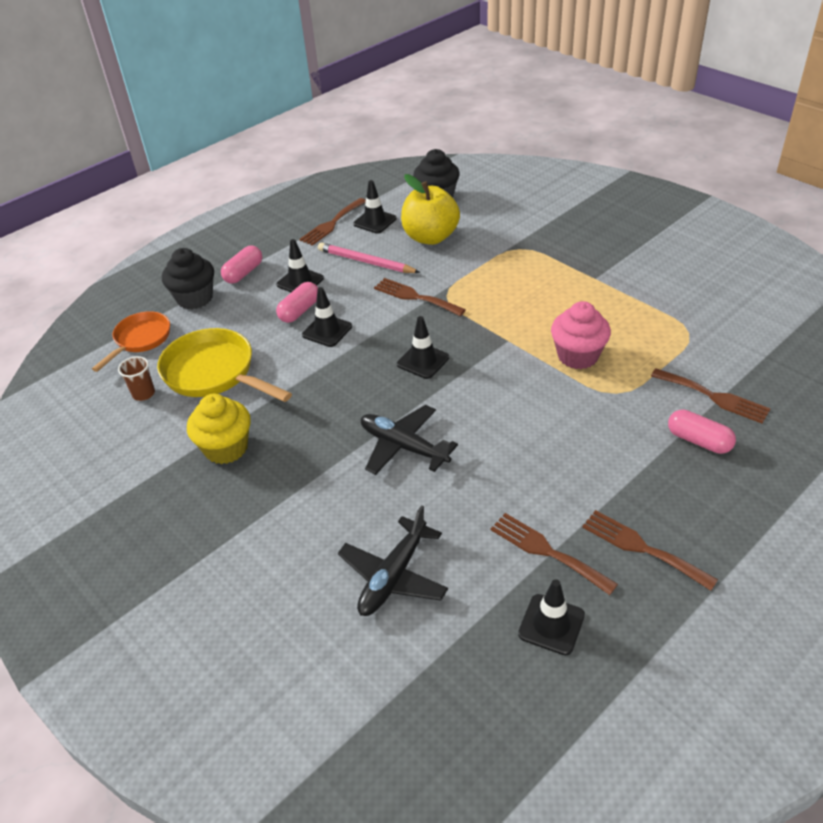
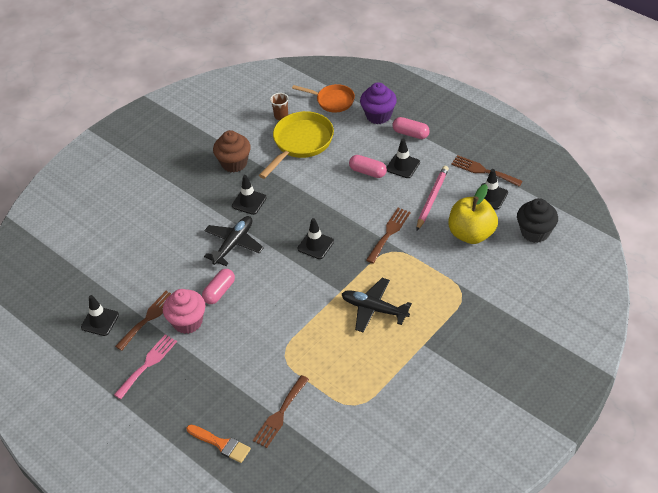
camera: 85 degrees right, 5 degrees up
black cupcake [162,248,214,309] -> purple cupcake [360,82,397,124]
yellow cupcake [187,394,251,464] -> brown cupcake [213,130,251,172]
black traffic cone [302,287,352,347] -> black traffic cone moved to [232,175,267,215]
black plane [338,505,448,616] -> black plane moved to [342,278,412,333]
pink cupcake [551,301,611,369] -> pink cupcake moved to [163,289,205,334]
brown fork [582,510,718,591] -> pink fork [114,334,177,399]
pink capsule [668,409,736,454] -> pink capsule moved to [202,269,235,304]
none -> orange brush [187,425,251,463]

